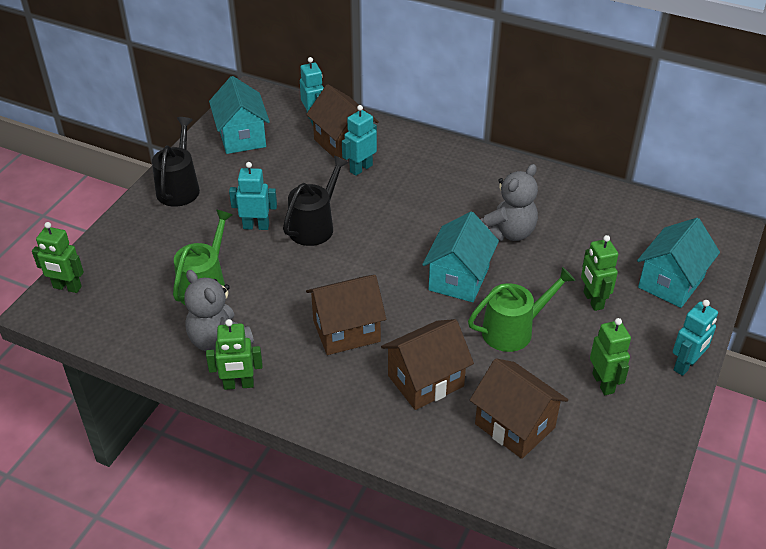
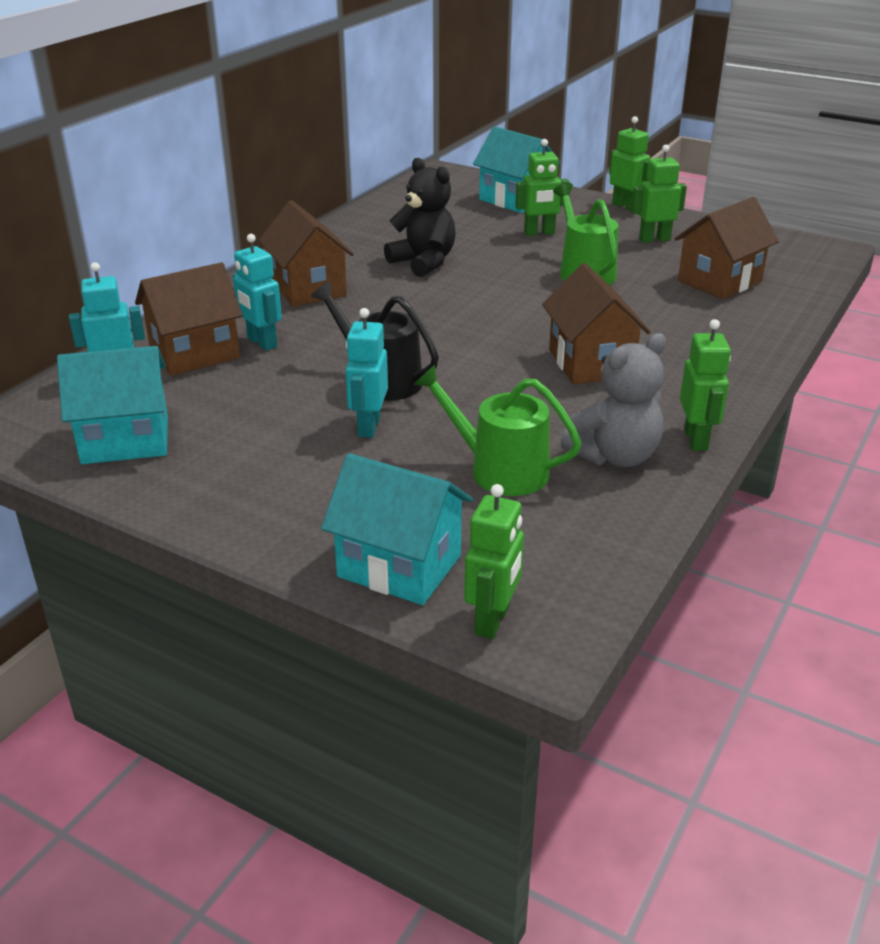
camera: 85 degrees left, 10 degrees down
black watering can [152,117,200,207] -> none
brown house [381,319,474,410] -> brown house moved to [259,200,354,307]
turquoise house [422,212,499,302] -> turquoise house moved to [321,453,472,605]
grey teddy bear [481,164,538,241] -> black teddy bear [384,158,456,277]
turquoise robot [673,300,718,376] -> green robot [609,116,650,211]

